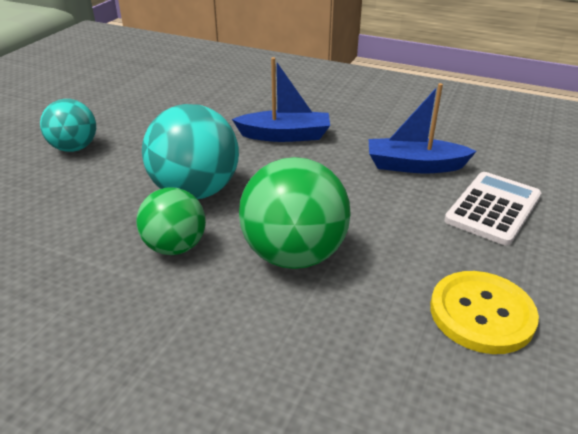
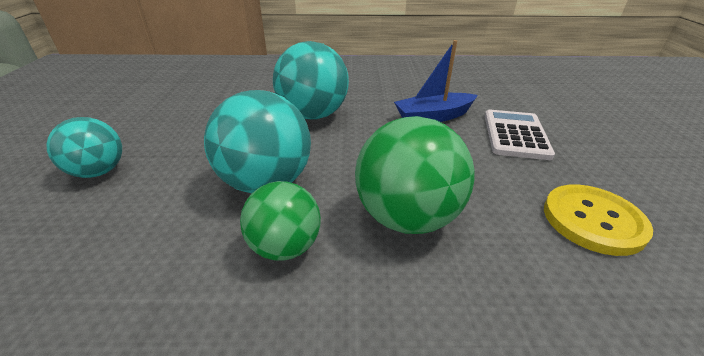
camera: 25 degrees left, 0 degrees up
blue boat [232,57,330,142] -> turquoise ball [273,41,349,119]

